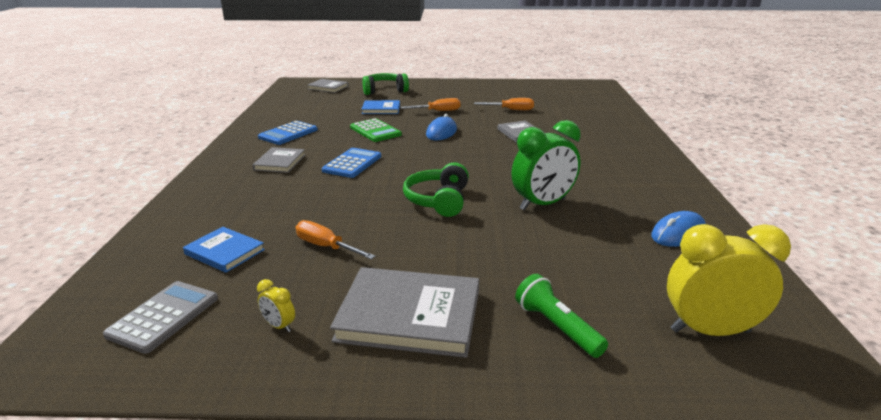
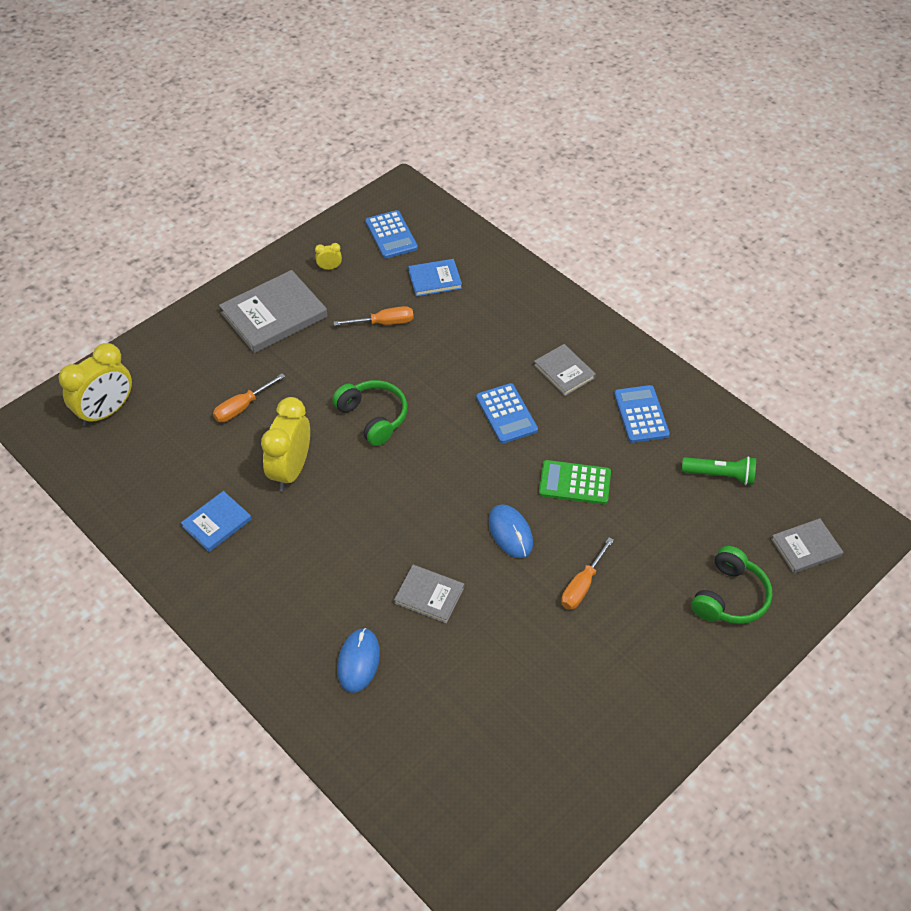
camera: 135 degrees right, 25 degrees up
grey calculator [103,281,218,354] -> blue calculator [365,210,418,258]
blue book [362,100,400,114] -> blue book moved to [181,491,252,552]
orange screwdriver [474,98,534,110] -> orange screwdriver moved to [213,373,285,422]
green clock [512,120,581,210] -> yellow clock [261,397,310,491]
green flashlight [515,274,608,358] -> green flashlight moved to [682,456,756,485]
blue mouse [651,211,706,247] -> blue mouse moved to [337,628,380,693]

